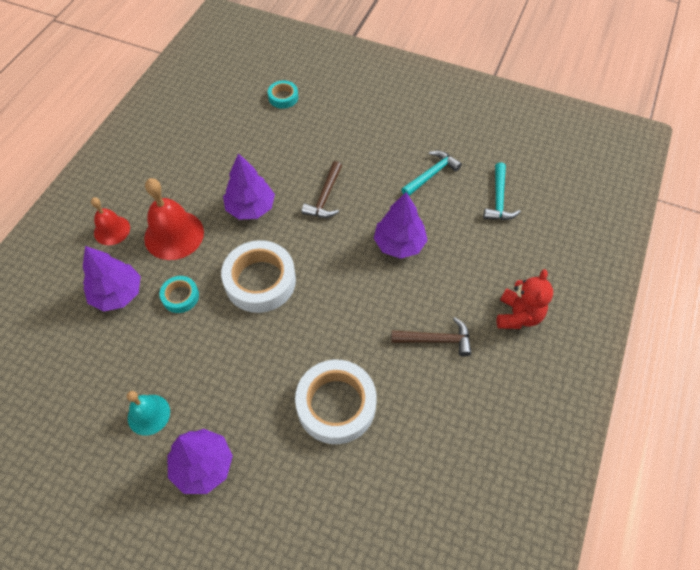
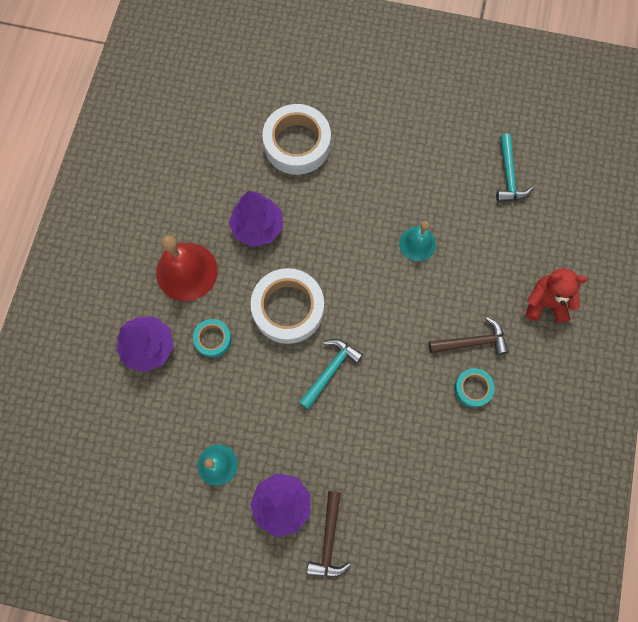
camera: 10 degrees left, 15 degrees up
red bell [91,197,130,245] -> none
turquoise tape [268,80,298,109] -> turquoise tape moved to [454,368,495,408]
white tape [295,360,377,444] -> white tape moved to [262,104,331,175]
brown hammer [301,161,342,218] -> brown hammer moved to [307,491,351,577]
purple tree [374,192,428,259] -> turquoise bell [399,221,436,261]
turquoise hammer [401,150,462,196] -> turquoise hammer moved to [299,339,363,409]
red teddy bear [497,269,553,329] -> red teddy bear turned 90 degrees counterclockwise [525,268,588,323]

